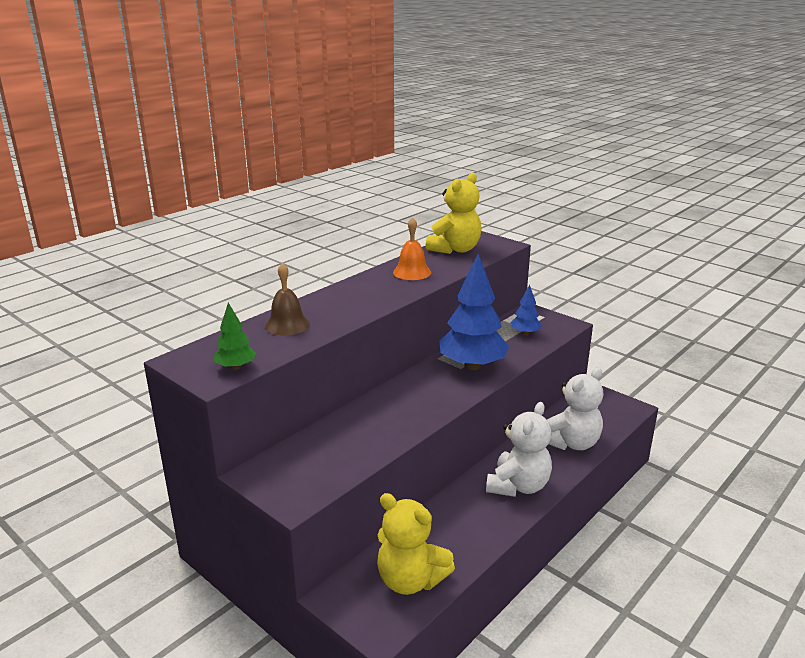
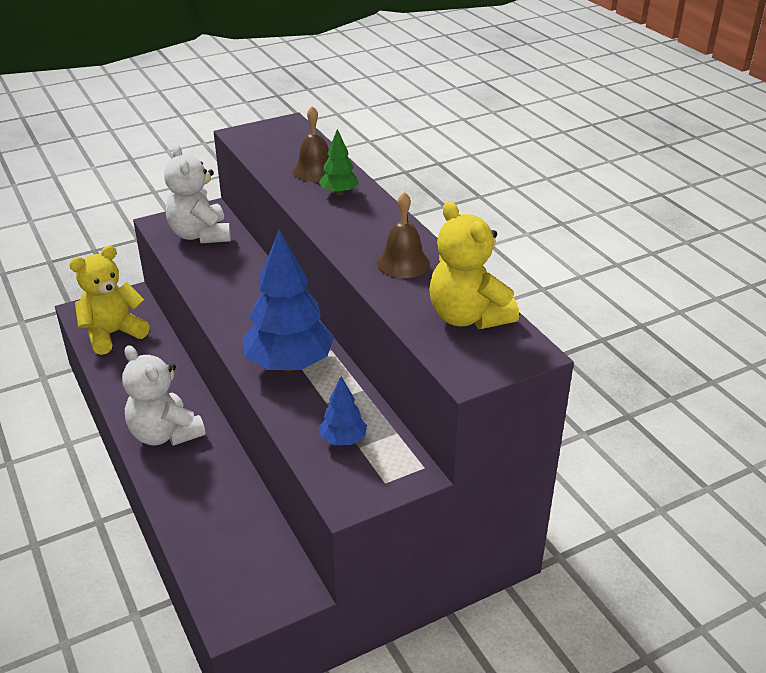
camera: 110 degrees right, 10 degrees up
green tree [214,303,256,370] -> green tree moved to [318,129,359,195]
orange bell [393,217,431,280] -> brown bell [377,192,430,278]
white teddy bear [547,367,603,450] -> white teddy bear moved to [164,144,231,244]

